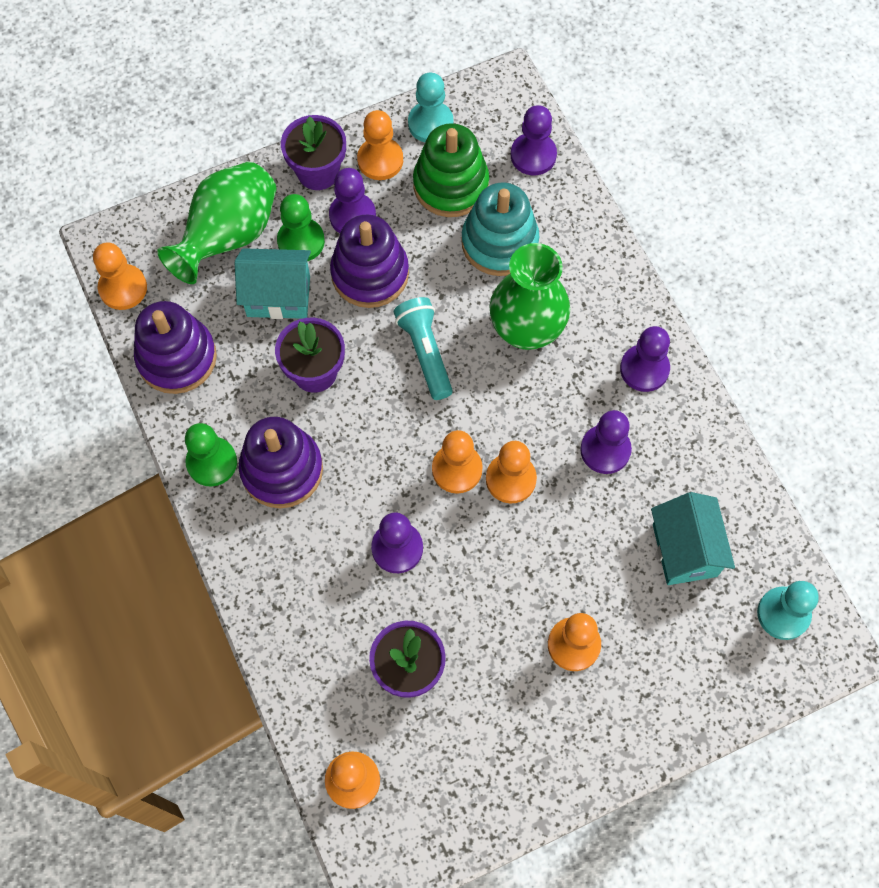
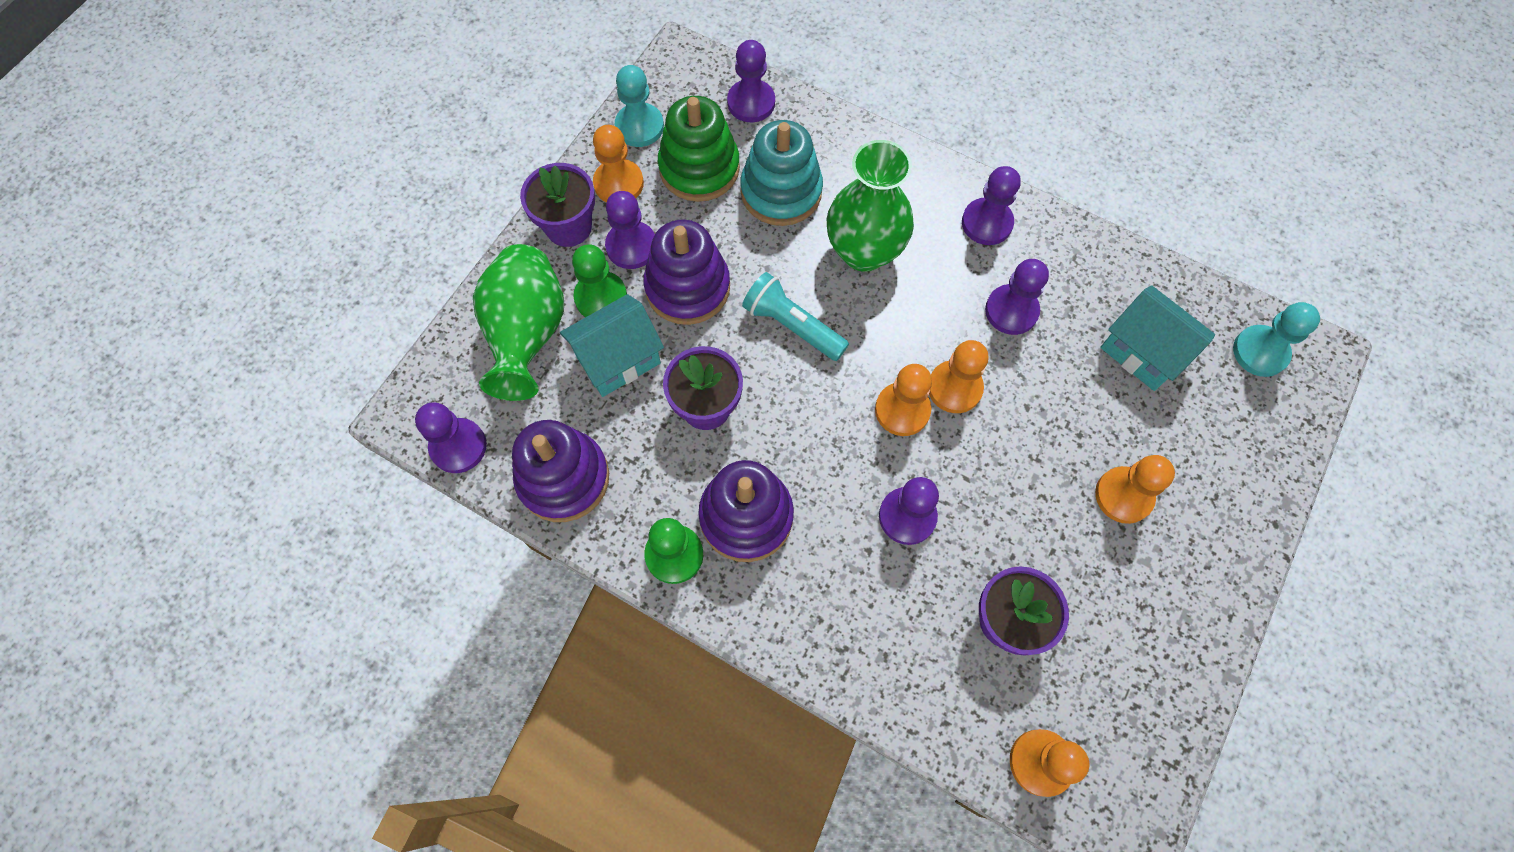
camera: 35 degrees left, 0 degrees up
orange pawn [93,242,147,310] -> purple pawn [415,402,487,473]

